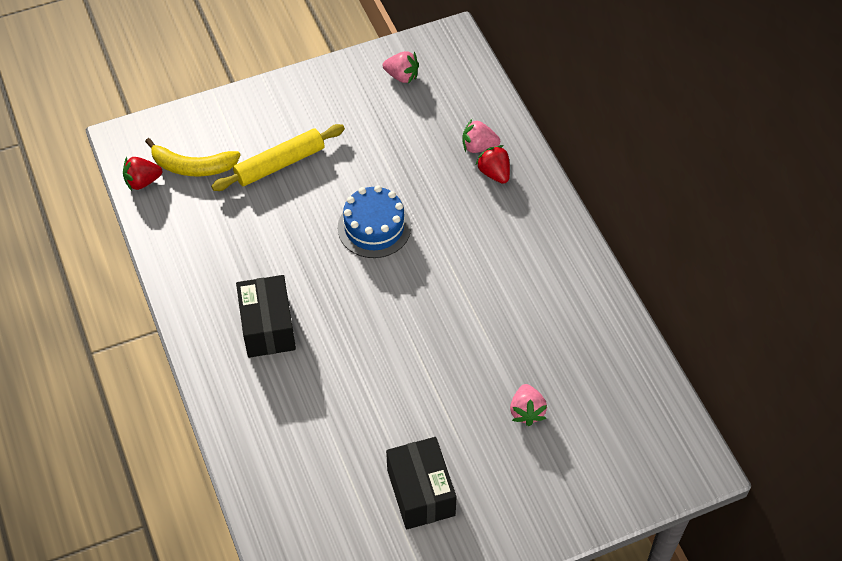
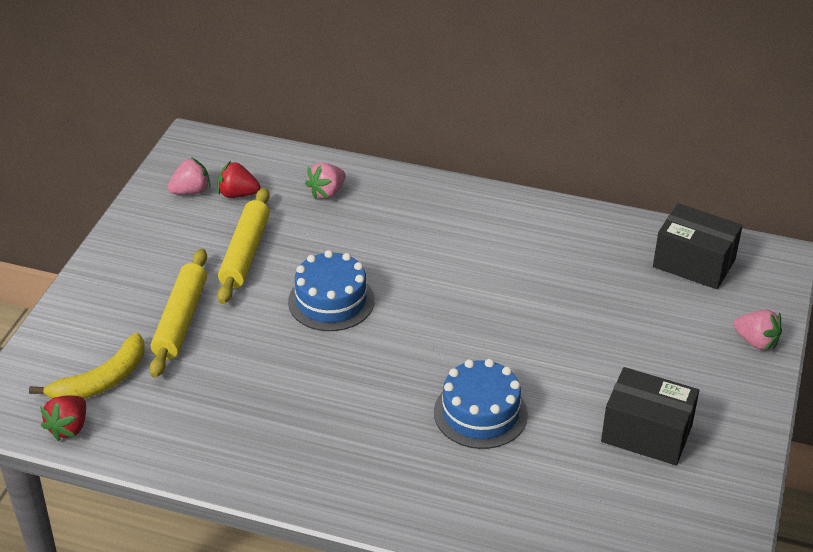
camera: 50 degrees left, 15 degrees down
black box [236,275,296,358] -> black box moved to [653,203,743,289]
red strawberry [475,145,510,184] -> red strawberry moved to [217,161,260,198]
pink strawberry [510,384,547,426] -> pink strawberry moved to [733,310,782,351]
none -> yellow rolling pin [217,188,270,304]
none -> blue cake [434,359,528,449]

